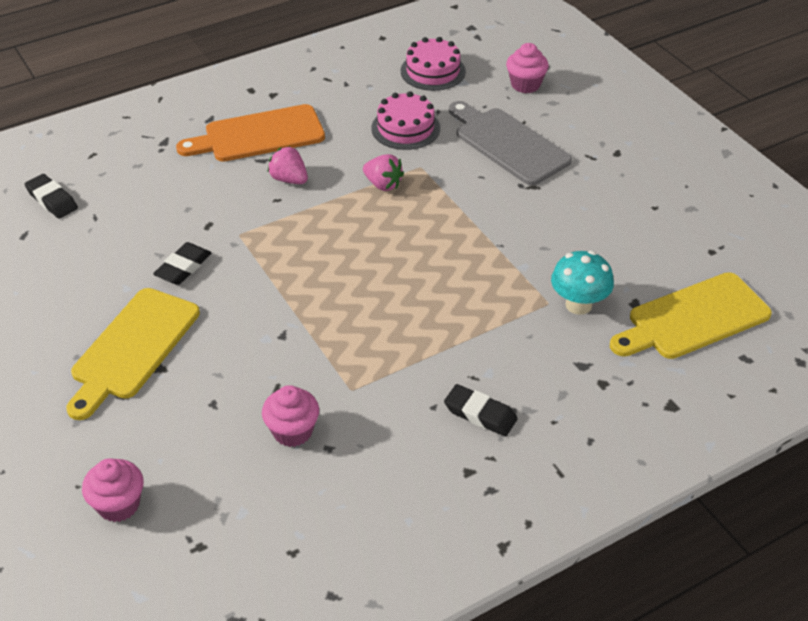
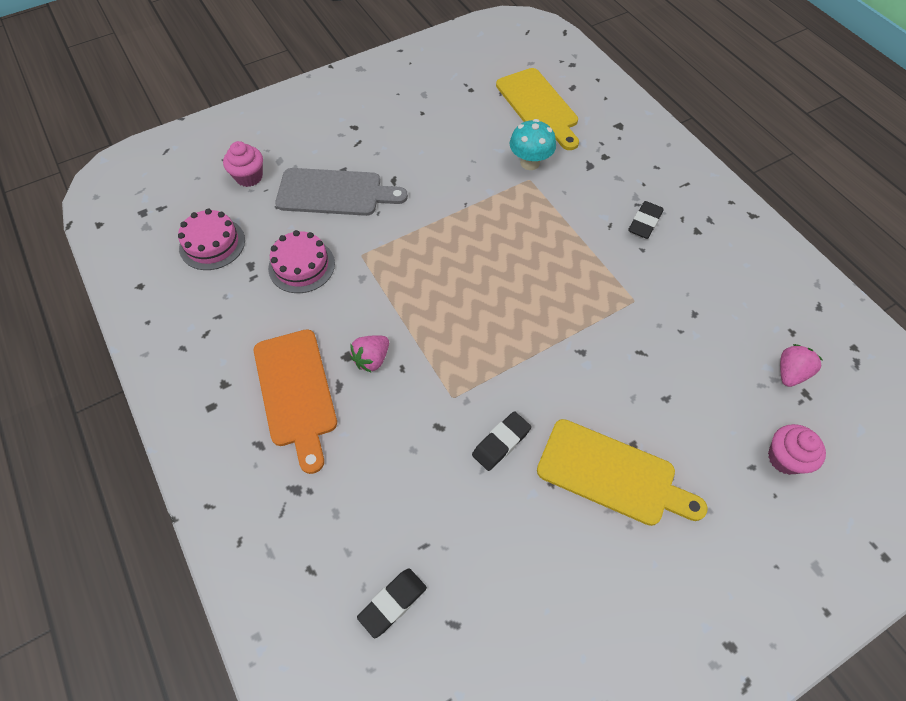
camera: 90 degrees left, 15 degrees up
black eraser [153,242,211,285] -> black eraser turned 75 degrees counterclockwise [472,411,531,471]
pink cupcake [262,385,319,447] -> none
pink strawberry [363,154,404,191] -> pink strawberry moved to [780,344,823,387]
grey cutting board [449,101,572,185] -> grey cutting board turned 135 degrees counterclockwise [275,168,408,216]

